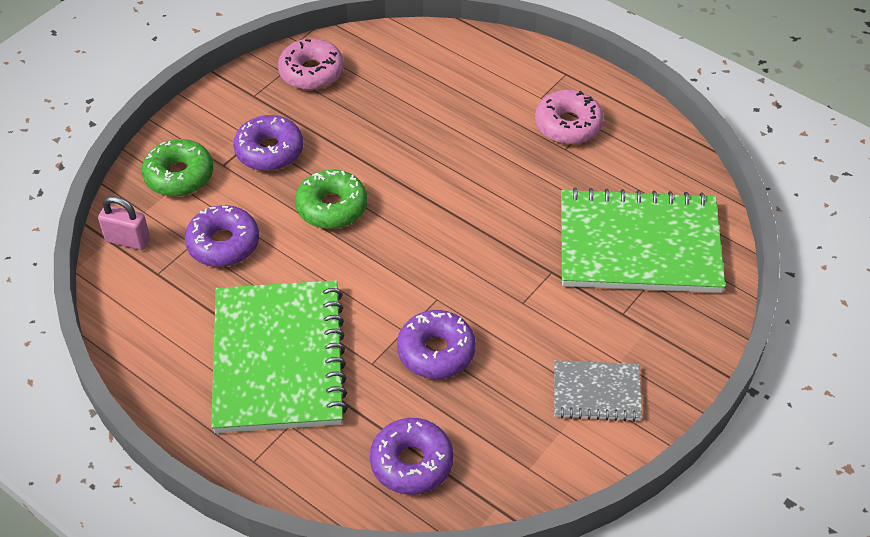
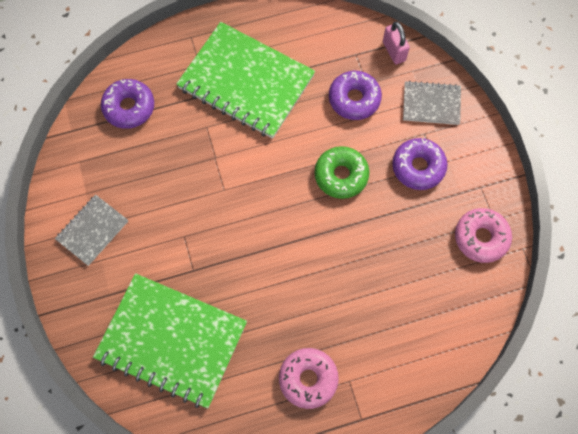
camera: 125 degrees right, 20 degrees up
pink padlock [98,196,150,250] -> pink padlock turned 75 degrees counterclockwise [383,21,410,64]
green donut [142,139,213,197] -> grey notebook [403,81,461,125]
purple donut [397,310,476,379] -> none
green notebook [561,187,725,293] -> green notebook turned 75 degrees clockwise [93,273,247,409]

